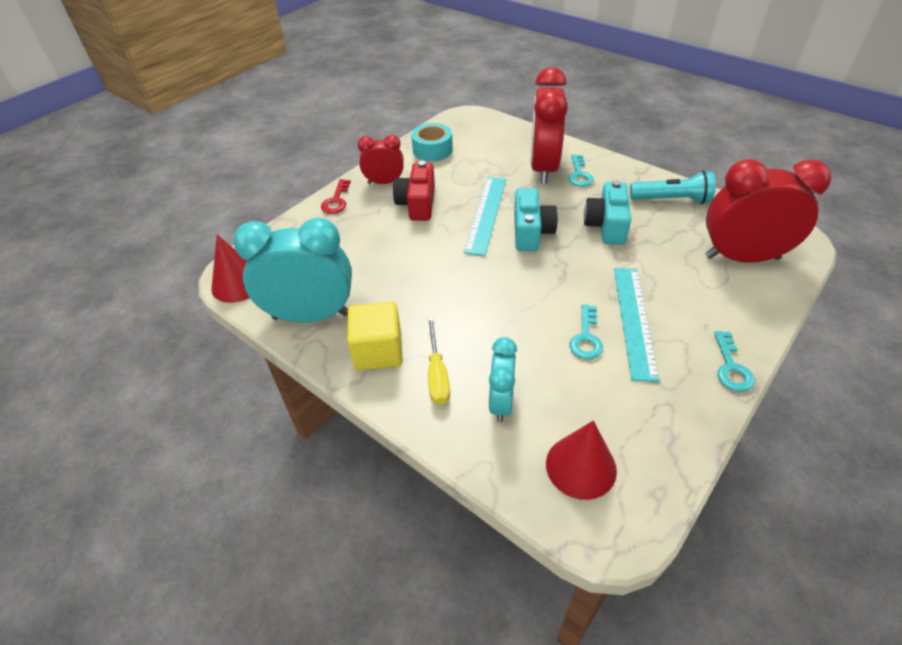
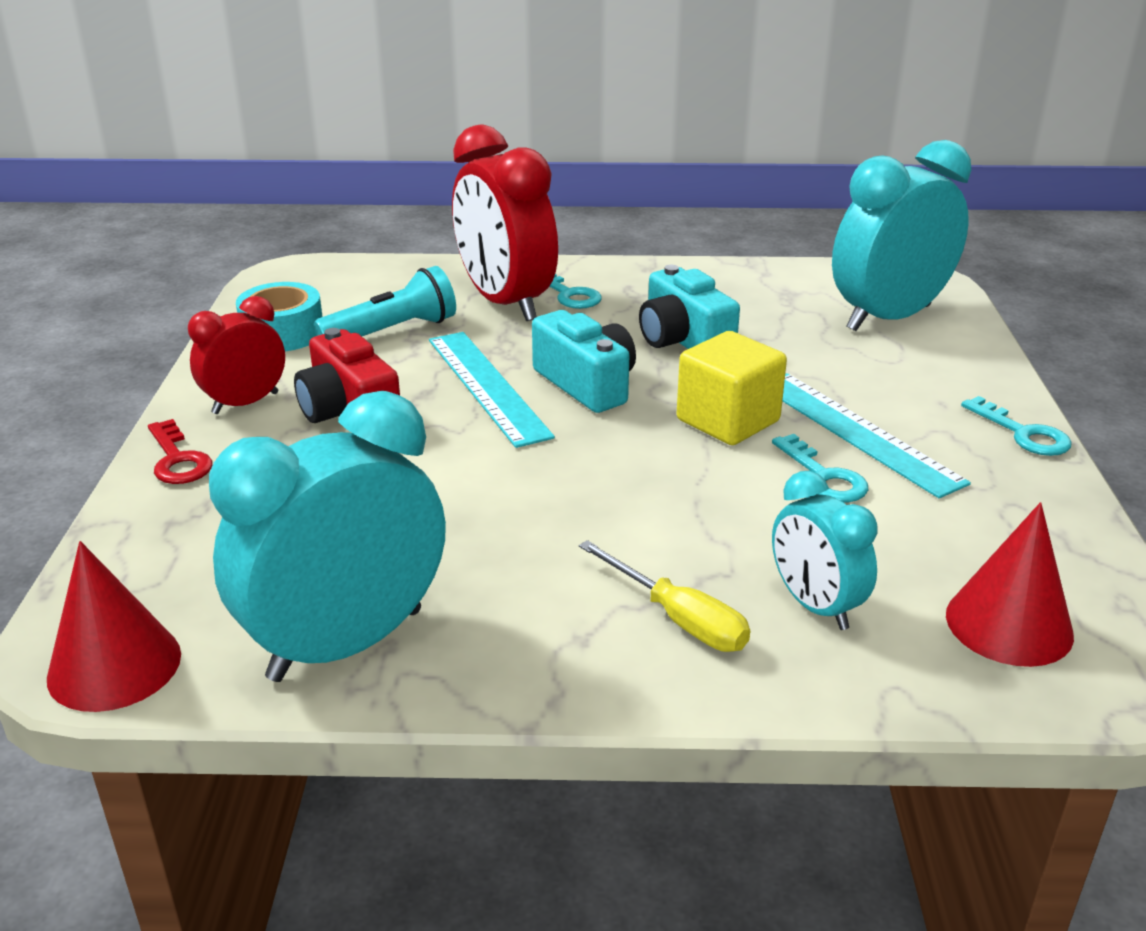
camera: 40 degrees left, 15 degrees down
yellow cube [347,302,403,371] -> yellow cube moved to [677,331,787,445]
turquoise flashlight [630,171,716,204] -> turquoise flashlight moved to [314,266,456,336]
red clock [706,159,831,263] -> turquoise clock [832,140,971,331]

